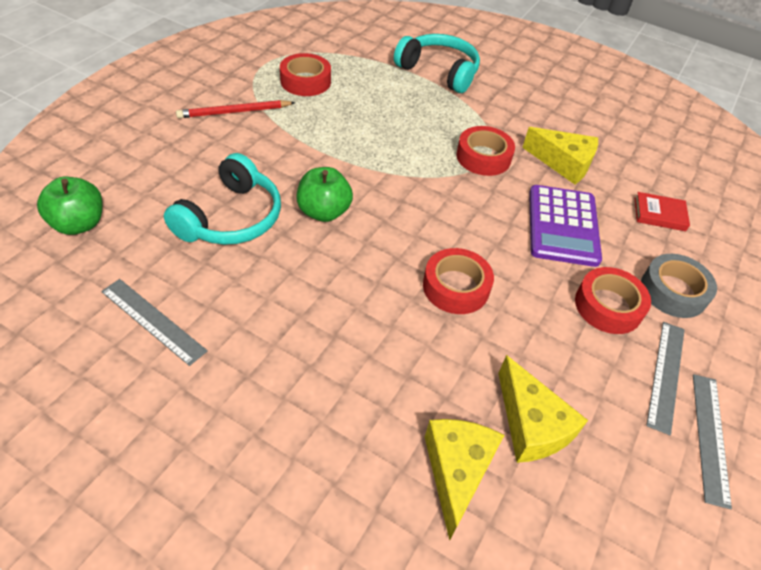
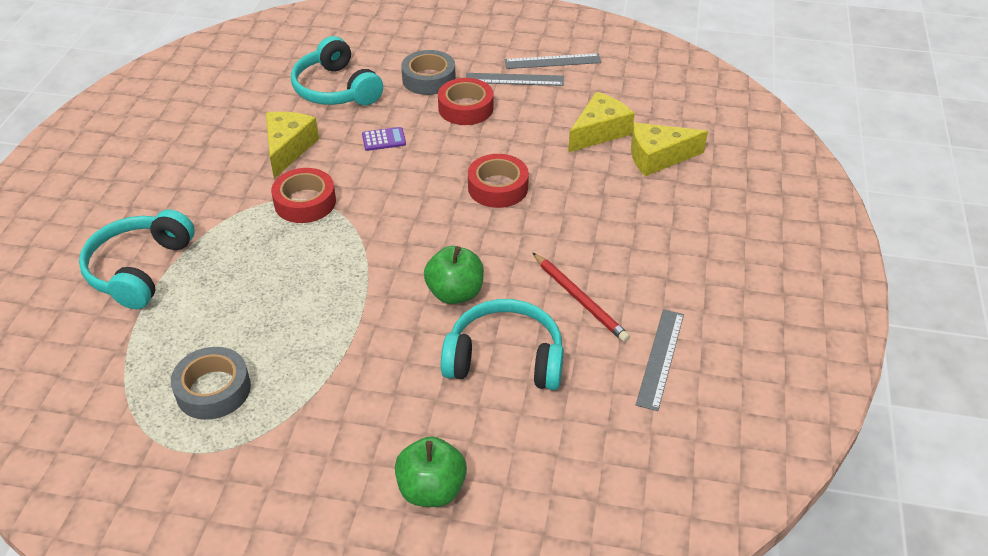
camera: 105 degrees left, 5 degrees down
green apple [37,177,103,235] -> green apple moved to [395,436,467,507]
red pencil [176,100,296,118] -> red pencil moved to [533,253,630,342]
red tape [280,53,331,96] -> grey tape [171,347,251,420]
purple calculator [529,185,602,267] -> purple calculator [362,127,406,151], size x0.44
red book [635,192,690,231] -> turquoise headphones [291,36,383,105]

